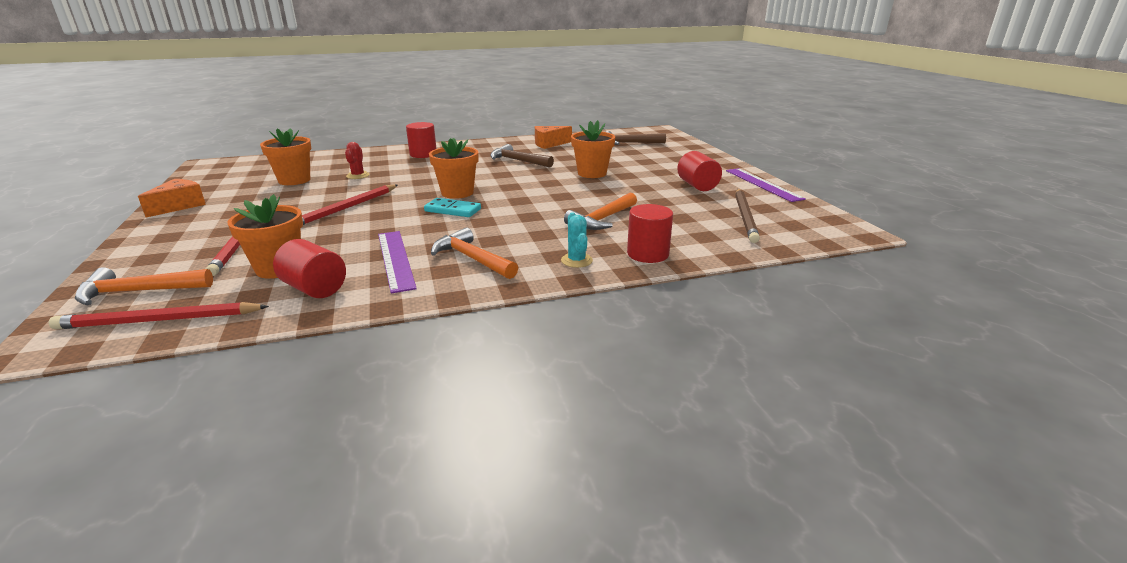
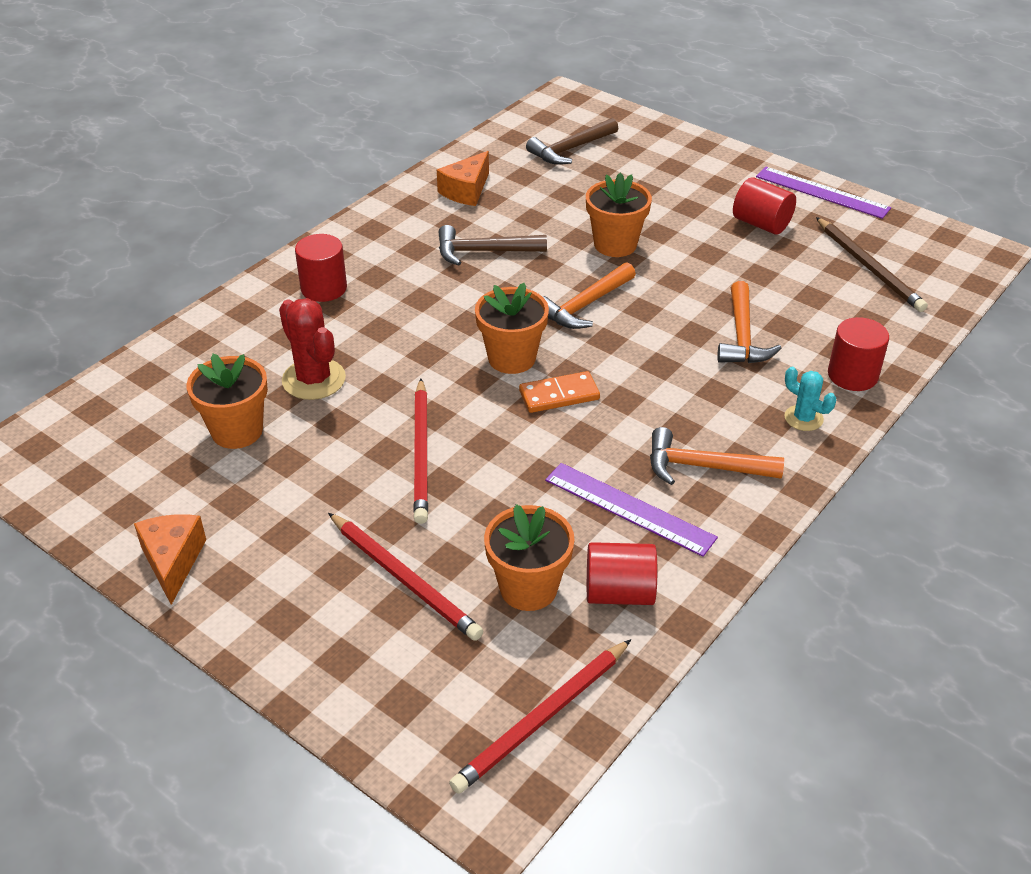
camera: 35 degrees left, 15 degrees up
orange hammer [75,267,213,305] -> orange hammer moved to [542,262,636,329]
red cactus [345,142,370,179] -> red cactus [279,298,346,400], size x1.70
turquoise domino [424,198,481,217] -> orange domino [519,371,600,413]

